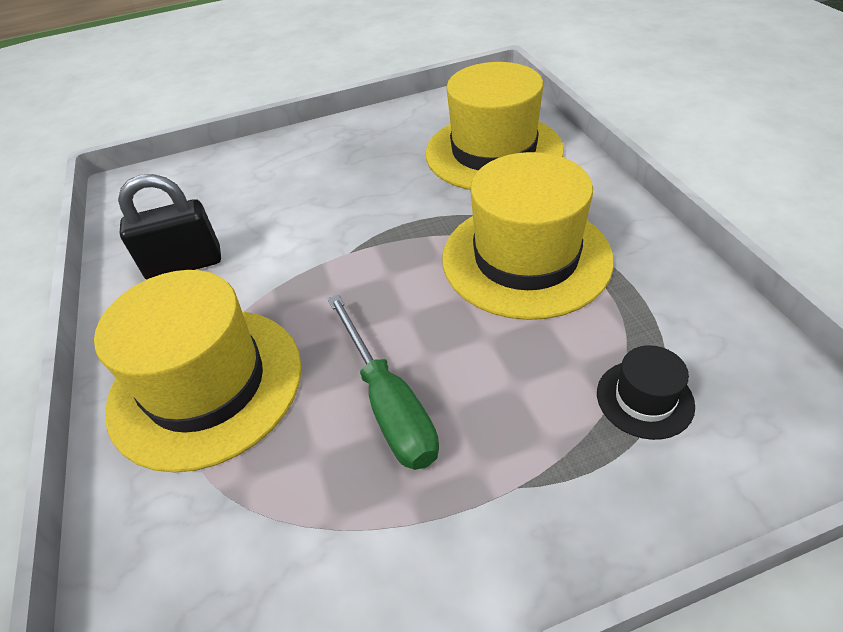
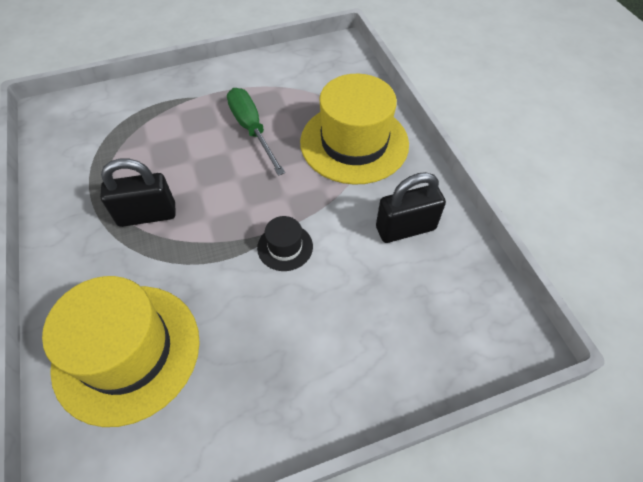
camera: 175 degrees right, 10 degrees up
yellow hat [442,152,614,320] -> black padlock [100,159,176,227]
black hat [597,345,695,440] -> black hat moved to [257,216,313,271]

